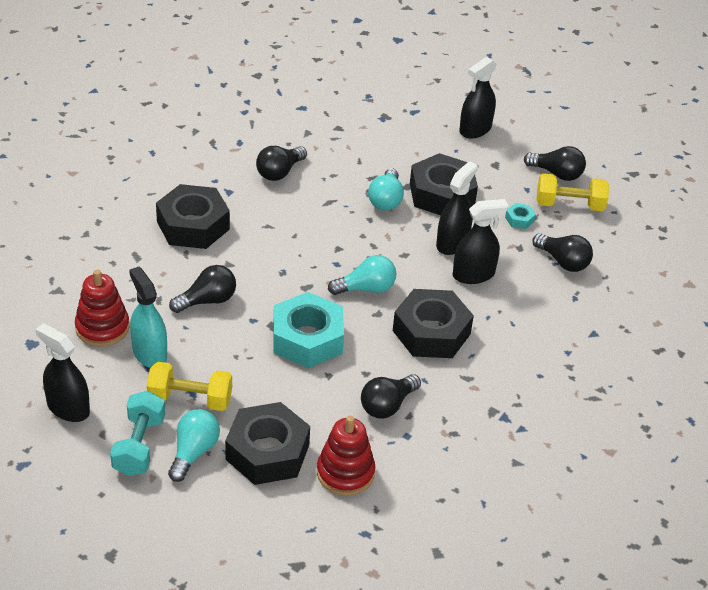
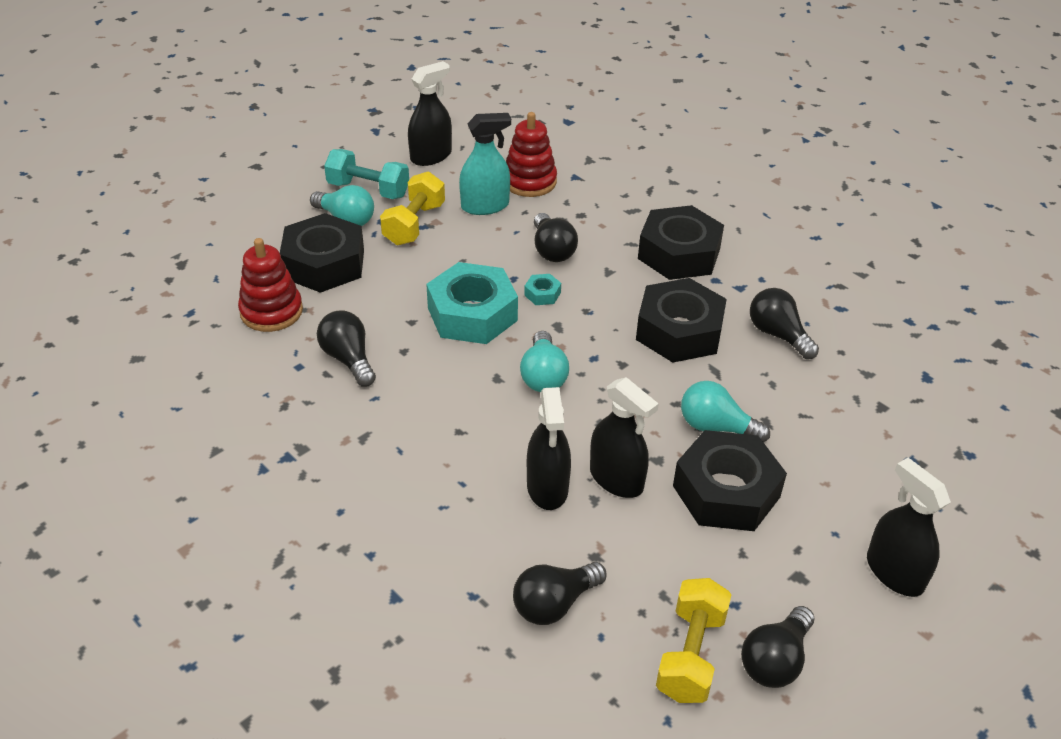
camera: 105 degrees right, 0 degrees up
black nut [393,289,474,358] -> black nut moved to [636,278,727,363]
turquoise nut [505,203,536,229] -> turquoise nut moved to [524,274,561,305]

